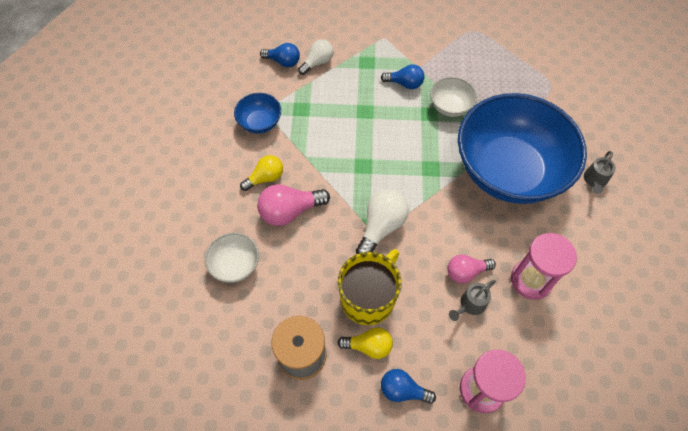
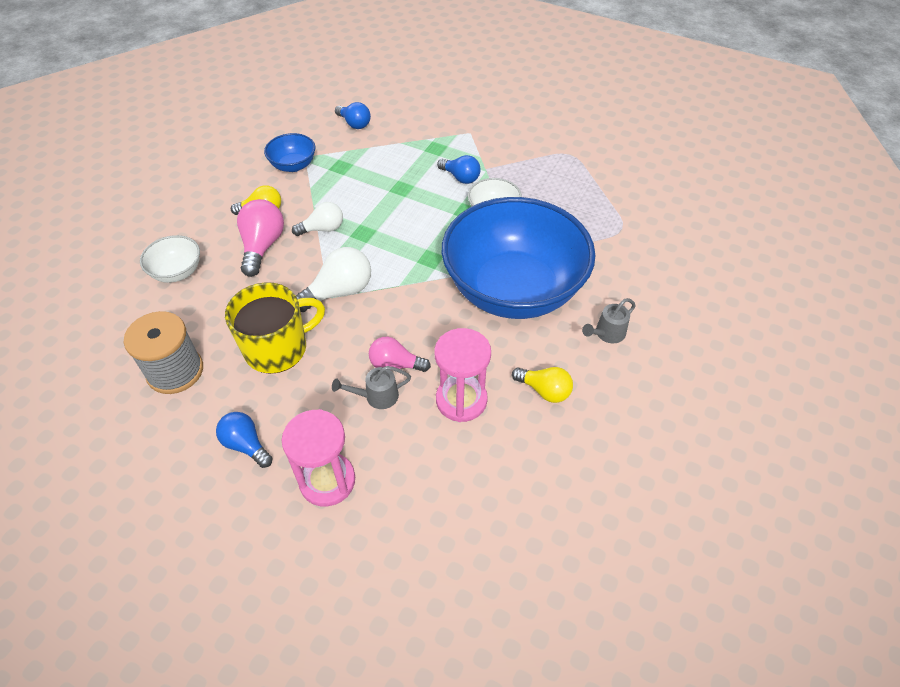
camera: 25 degrees right, 10 degrees down
pink light bulb [257,184,330,226] -> pink light bulb turned 90 degrees clockwise [237,199,284,277]
white light bulb [298,39,334,75] -> white light bulb moved to [292,202,343,236]
yellow light bulb [337,328,393,359] -> yellow light bulb moved to [512,367,573,403]

